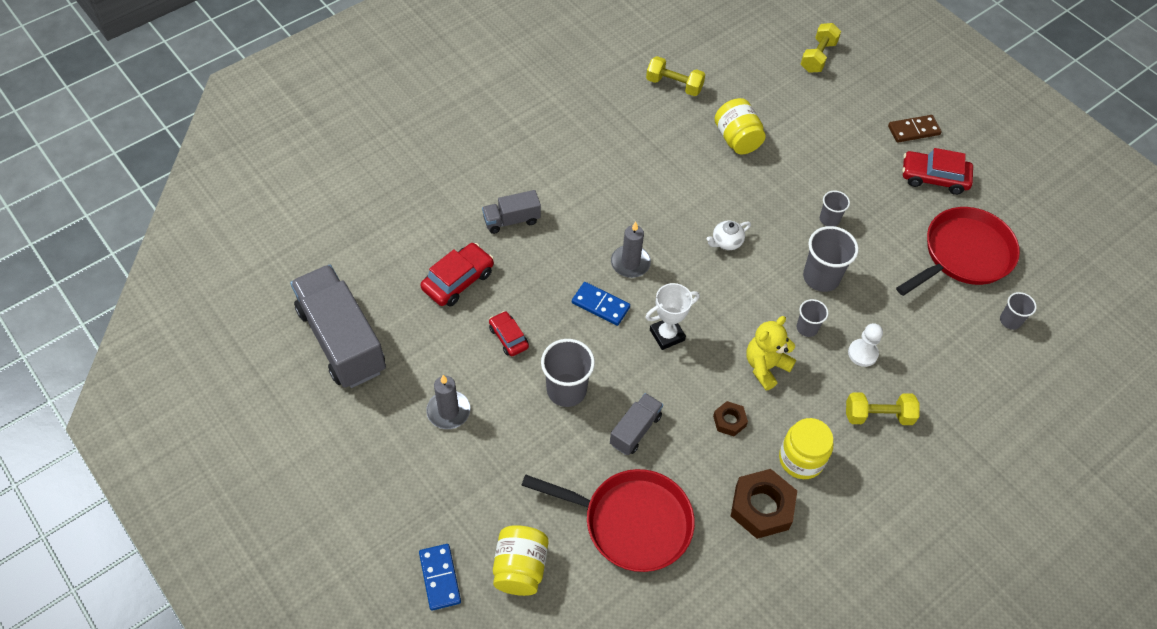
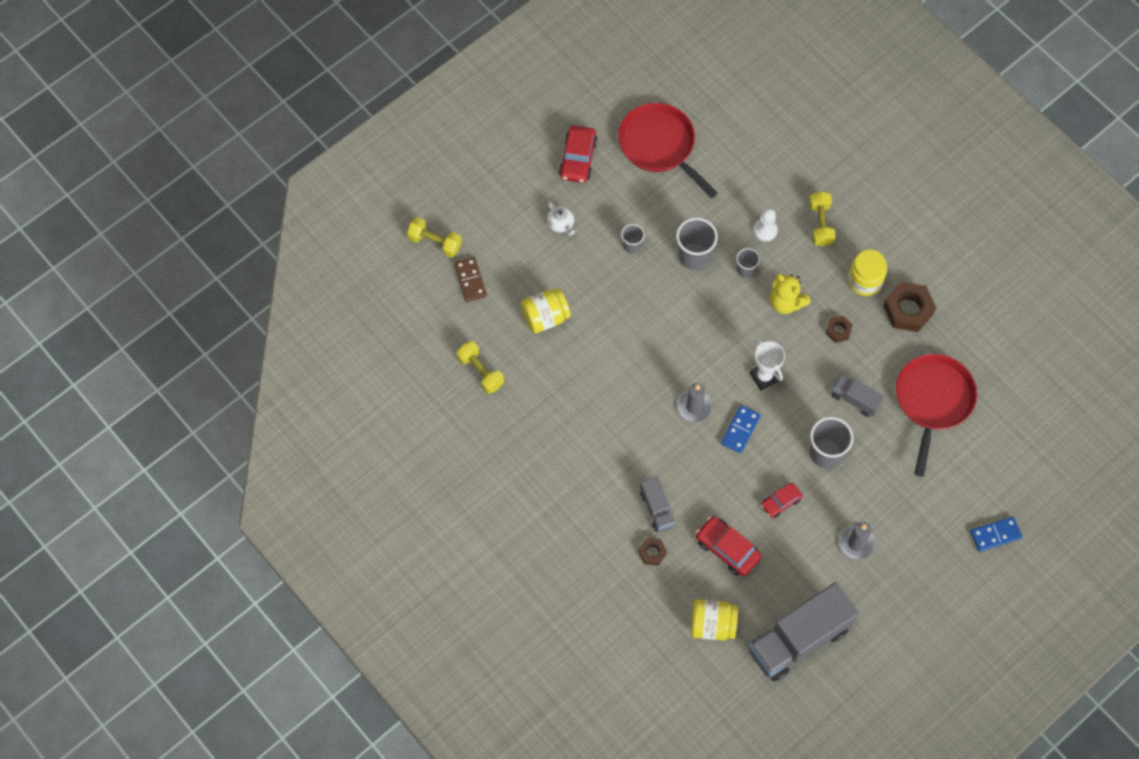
camera: 90 degrees left, 10 degrees up
yellow jar [493,525,548,596] -> yellow jar moved to [691,599,738,640]
yellow dumbbell [646,56,705,96] -> yellow dumbbell turned 60 degrees counterclockwise [456,341,504,394]
white teapot [706,220,751,250] -> white teapot moved to [547,201,575,235]
brown domino [888,115,942,143] -> brown domino moved to [454,257,487,302]
grey cup [1000,292,1037,330] -> none
none -> brown nut [638,538,667,566]

